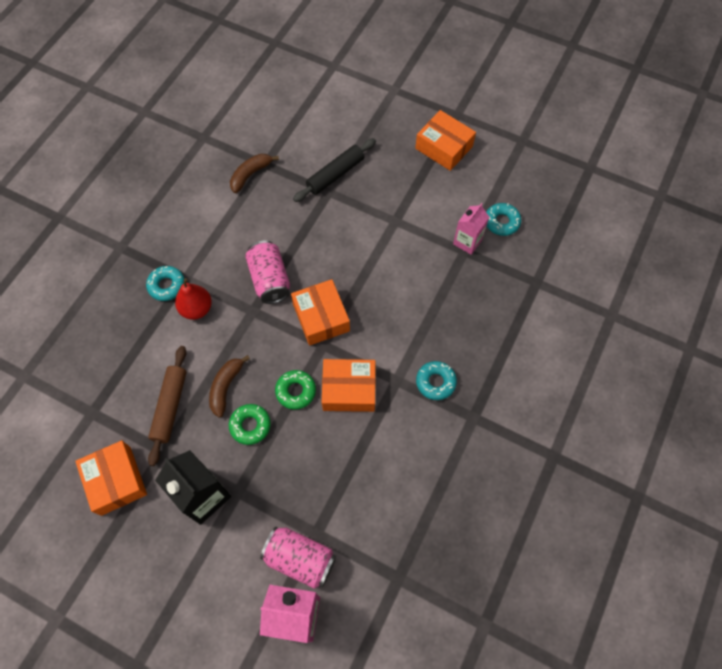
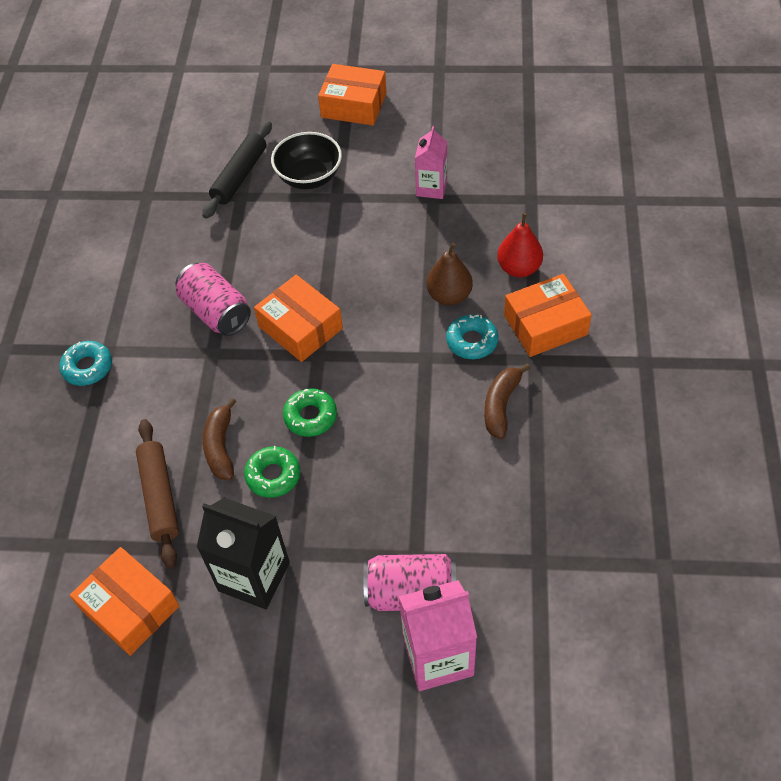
camera: 20 degrees left, 10 degrees down
red pear [175,278,212,320] -> red pear moved to [497,213,543,277]
brown banana [230,154,279,193] -> brown banana moved to [484,363,531,439]
orange box [322,359,376,412] -> orange box moved to [504,274,592,357]
turquoise donut [486,203,521,236] -> none
none -> black bowl [271,132,342,189]
none -> brown pear [426,243,473,305]

